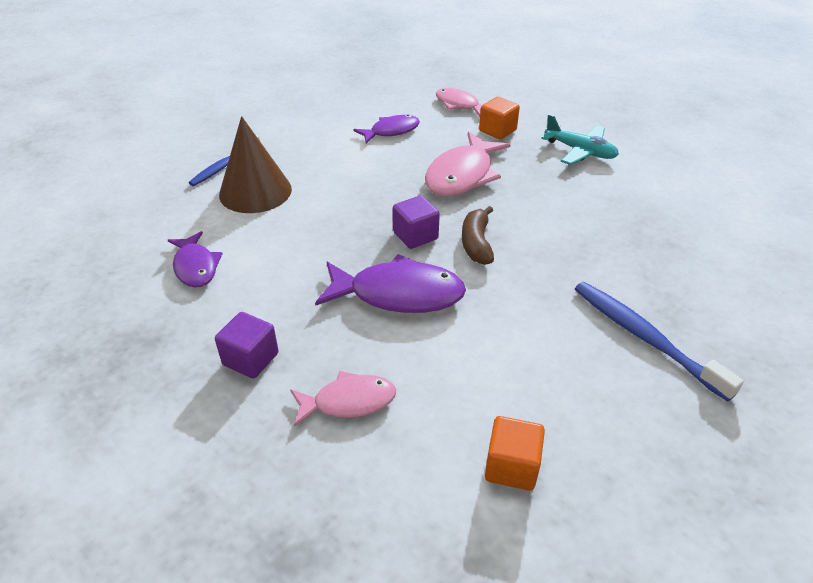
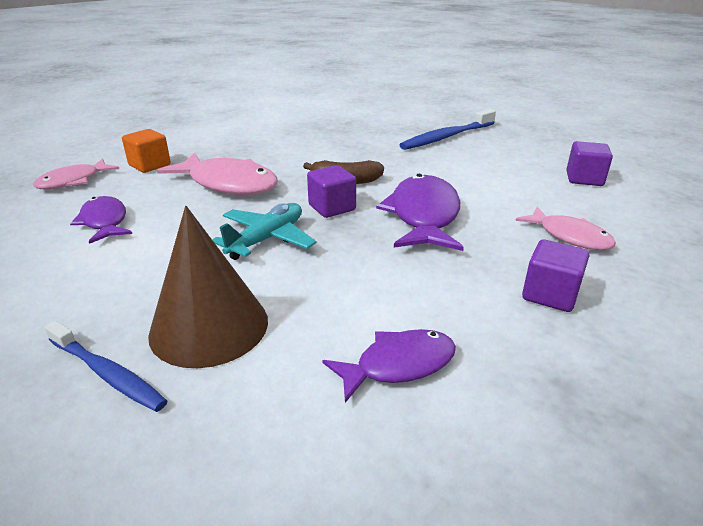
camera: 90 degrees left, 10 degrees down
pink fish [290,371,396,427] -> pink fish turned 150 degrees clockwise [515,207,616,250]
orange cube [485,416,545,491] -> purple cube [566,141,613,186]
turquoise plane [541,114,619,165] -> turquoise plane moved to [212,203,316,260]

